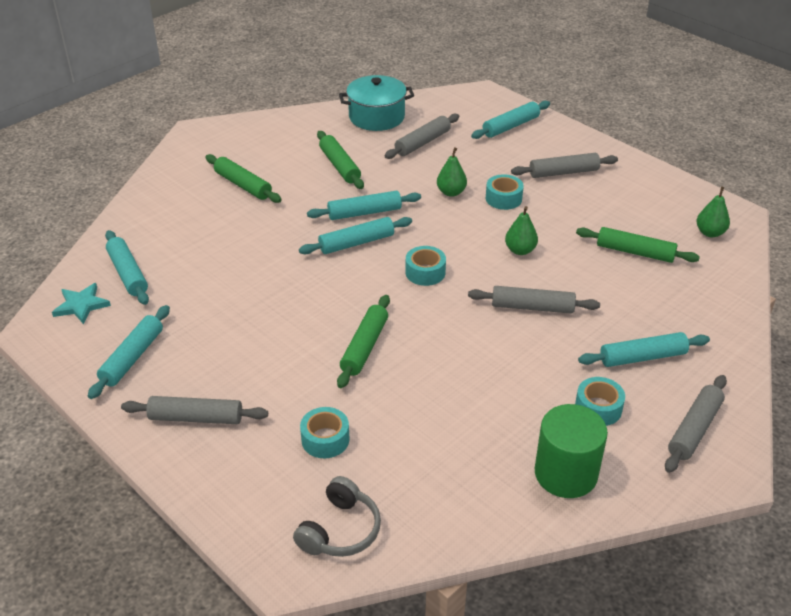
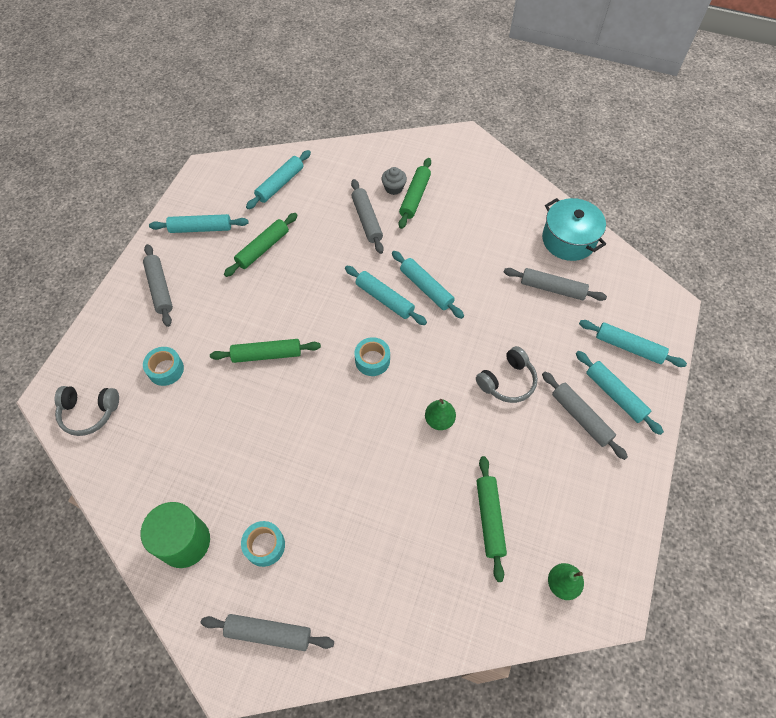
camera: 65 degrees right, 20 degrees up
turquoise star [52,283,111,324] -> none
green rolling pin [317,131,364,189] -> green rolling pin moved to [224,213,298,277]
green pear [437,147,467,197] -> none
grey rolling pin [468,286,600,314] -> grey rolling pin moved to [351,179,384,254]
turquoise tape [486,174,524,210] -> grey headphones [476,346,538,403]
turquoise rolling pin [578,332,710,367] -> turquoise rolling pin moved to [576,351,664,435]
none -> grey cupcake [381,167,407,195]

